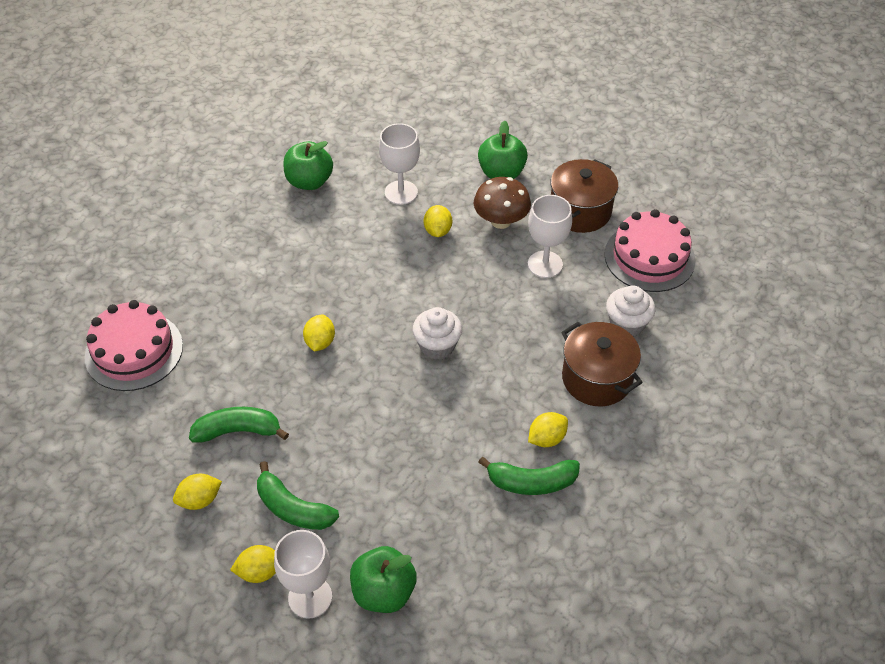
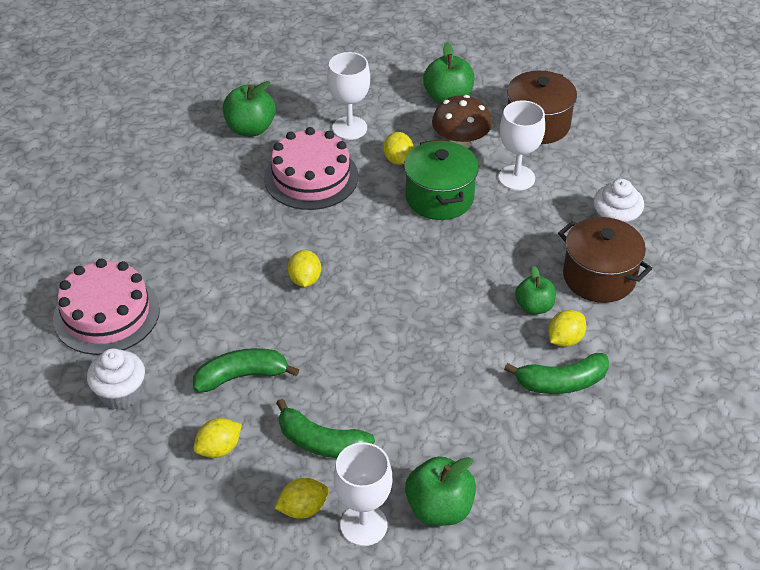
camera: 10 degrees left, 5 degrees down
white cupcake [412,307,462,360] -> white cupcake moved to [87,348,145,410]
pink cake [604,209,696,292] -> pink cake moved to [264,127,358,210]
none -> green pot [404,140,479,220]
none -> green apple [515,266,556,314]

